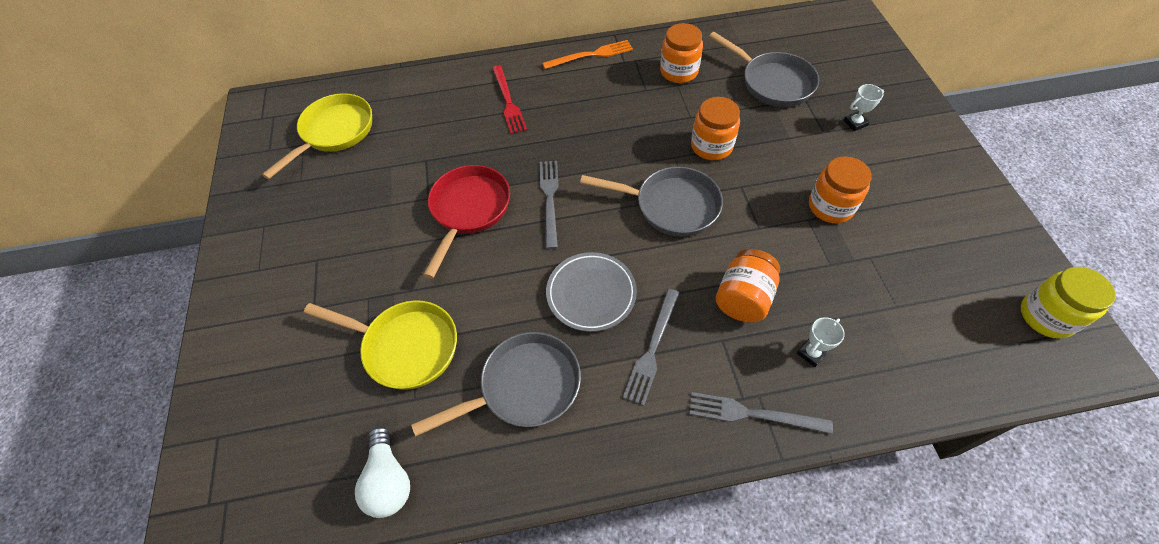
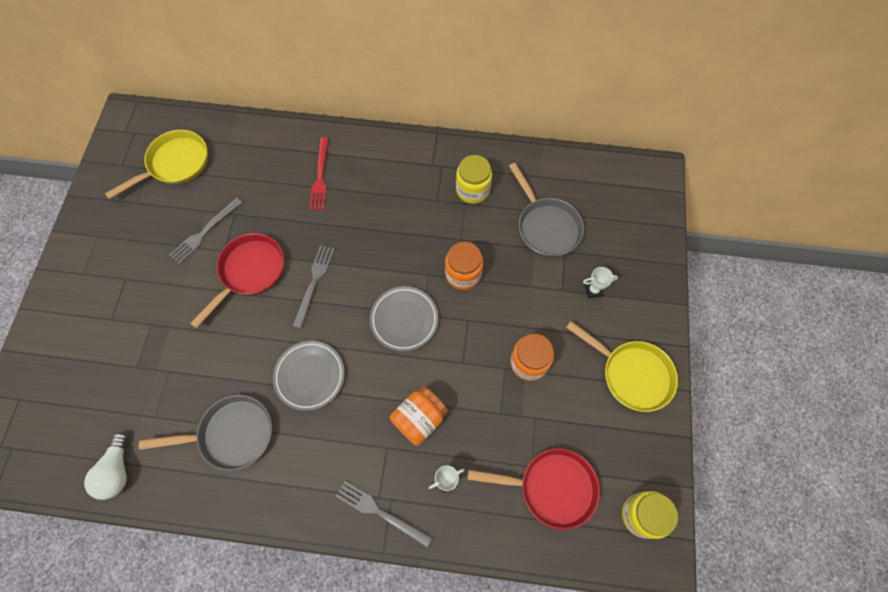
camera: 15 degrees right, 10 degrees up
yellow pan [304,300,457,390] -> yellow pan moved to [566,321,678,412]
orange fork [542,40,633,69] -> none
grey pan [580,167,723,237] -> grey plate [370,286,438,351]
grey fork [623,289,679,406] -> grey fork moved to [169,198,243,264]
orange jar [660,23,703,83] -> yellow jar [456,155,492,204]
none -> red pan [467,448,600,530]

